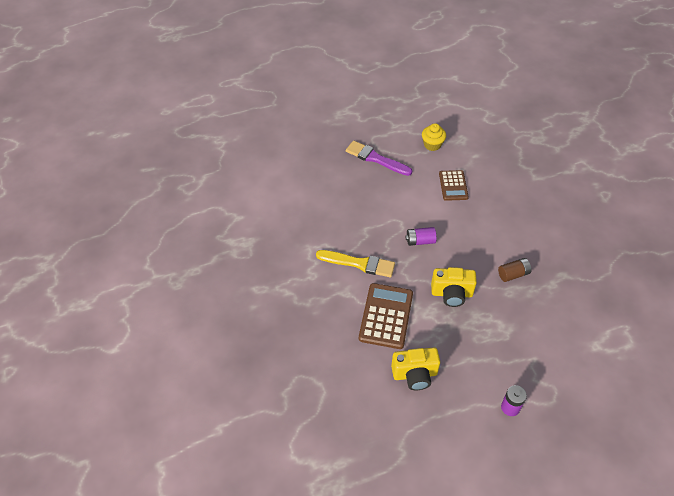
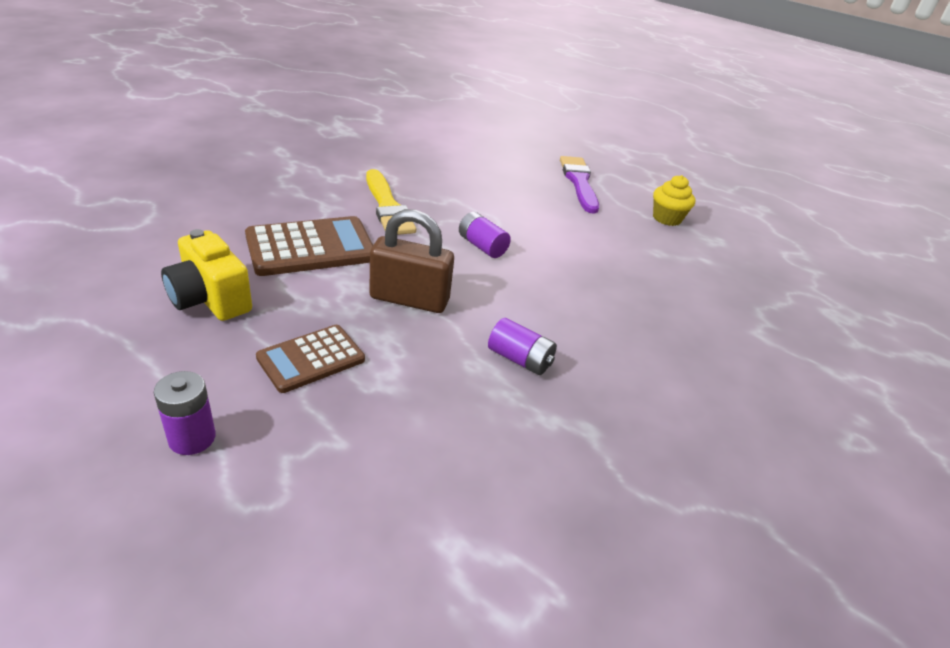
camera: 50 degrees right, 15 degrees down
yellow camera [431,267,477,307] -> brown padlock [369,209,454,313]
brown calculator [439,170,469,201] -> brown calculator moved to [256,325,365,393]
brown battery [498,258,531,282] -> purple battery [488,318,557,375]

